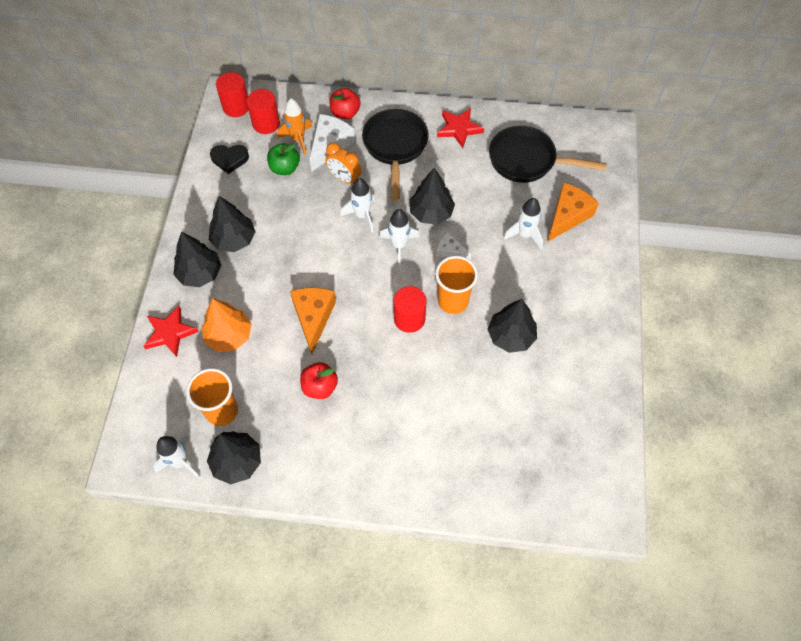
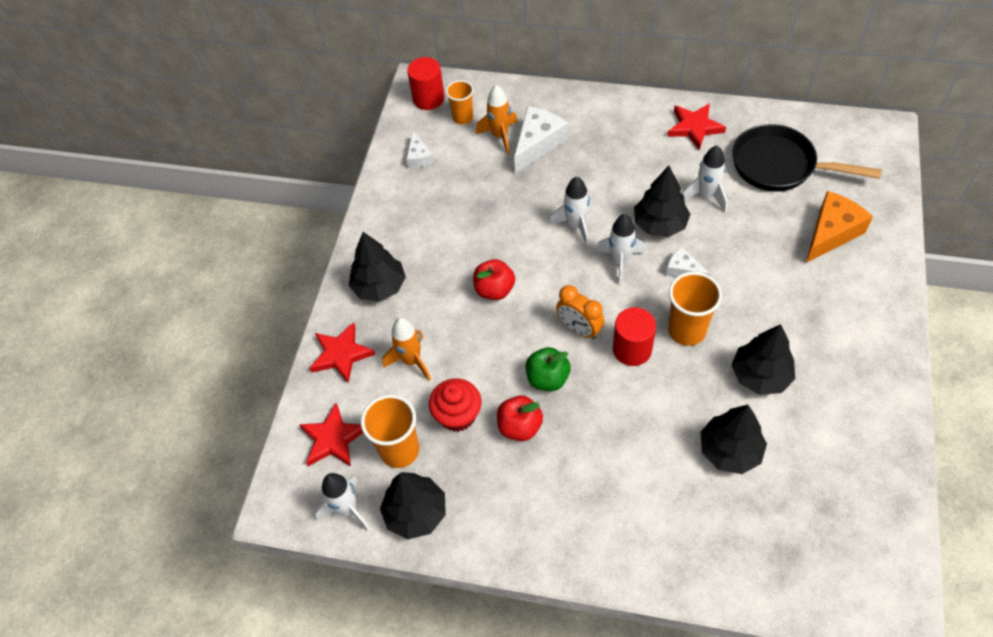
camera: 10 degrees right, 5 degrees down
orange tree [202,298,252,352] -> orange rocket [382,318,431,380]
black tree [209,196,256,252] -> black tree moved to [700,405,767,474]
black heart [210,145,249,174] -> white cheese [407,131,434,168]
red cylinder [247,89,280,134] -> orange cup [446,80,474,125]
green apple [267,143,300,175] -> green apple moved to [525,347,571,391]
orange cheese [290,288,336,355] -> none
orange clock [326,142,361,184] -> orange clock moved to [556,285,605,340]
red apple [329,88,360,119] -> red apple moved to [473,259,515,300]
black pan [362,109,429,201] -> none
white rocket [503,198,543,249] -> white rocket moved to [682,146,728,212]
none -> red star [299,403,363,466]
none -> red cupcake [429,378,481,432]

